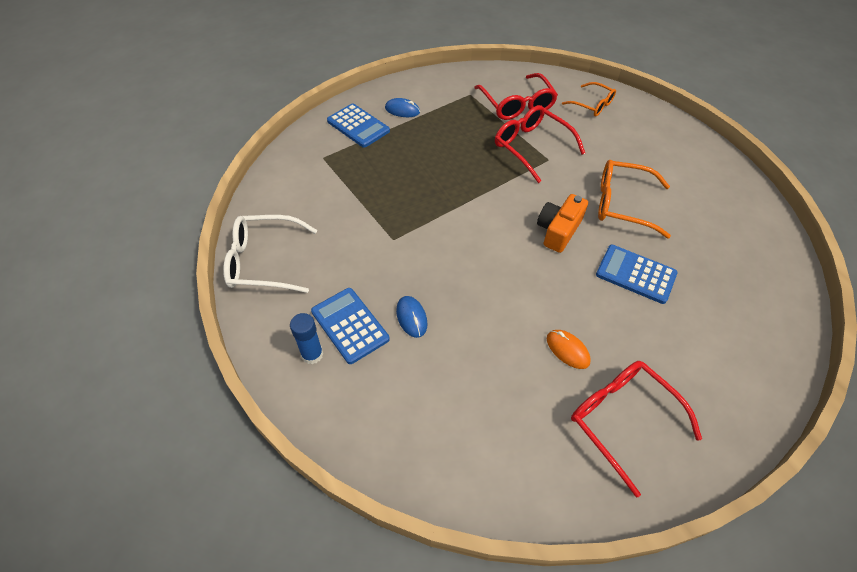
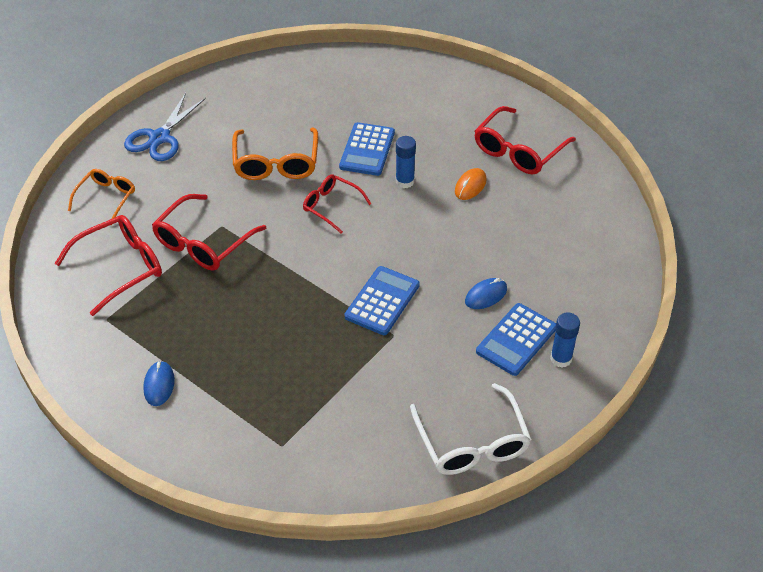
camera: 105 degrees left, 5 degrees down
blue calculator [327,103,390,148] -> blue calculator moved to [345,266,420,335]
orange camera [537,194,588,253] -> red glasses [303,174,372,234]
none -> blue scissors [124,93,206,161]
none -> blue glue stick [396,136,416,188]

